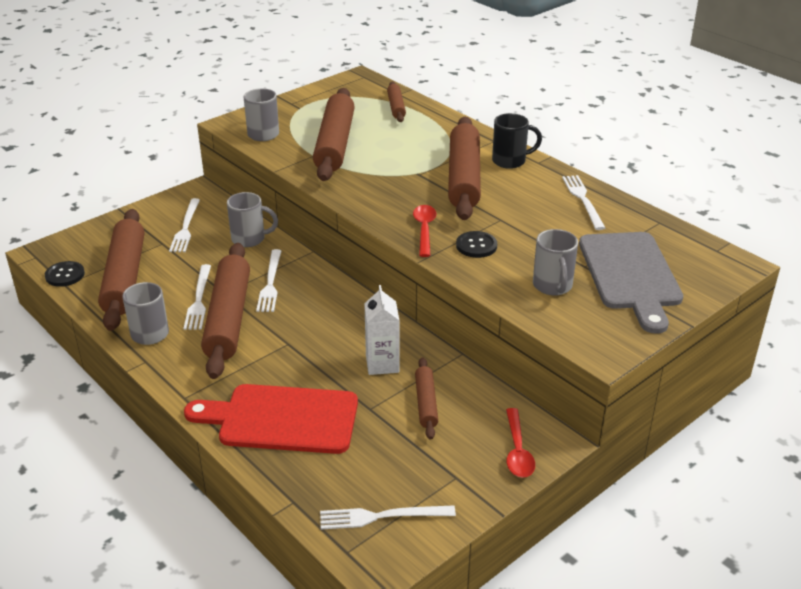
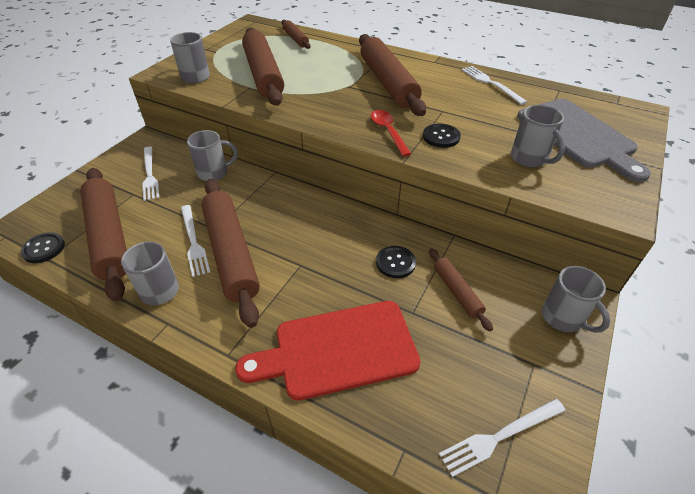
camera: 20 degrees left, 10 degrees up
white fork [256,249,281,312] -> none
white carton [364,285,400,375] -> black button [376,246,416,278]
black mug [492,113,542,169] -> none
red spoon [506,408,535,478] -> grey mug [542,266,610,333]

